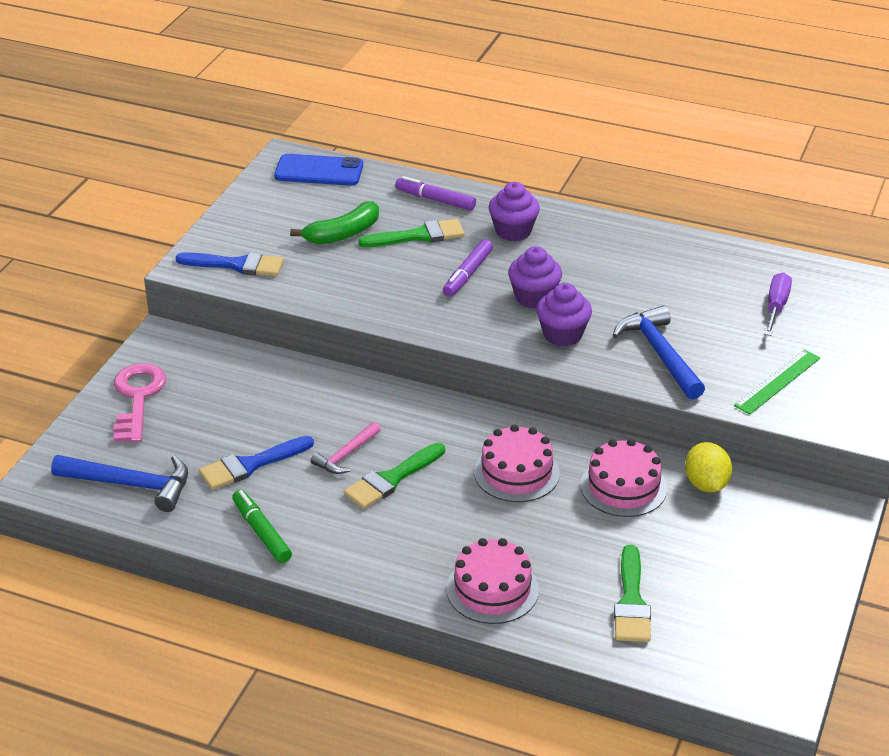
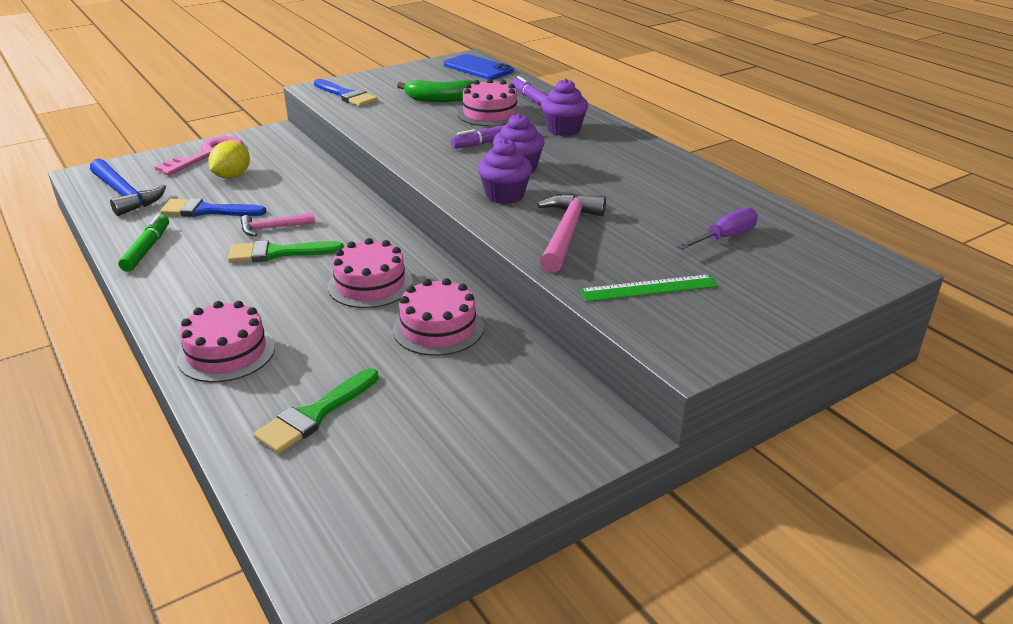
camera: 35 degrees right, 5 degrees down
green brush [358,219,465,247] -> pink cake [457,78,523,126]
blue hammer [613,305,705,400] -> pink hammer [537,193,606,273]
yellow lemon [685,442,732,492] -> yellow lemon moved to [209,141,250,179]

